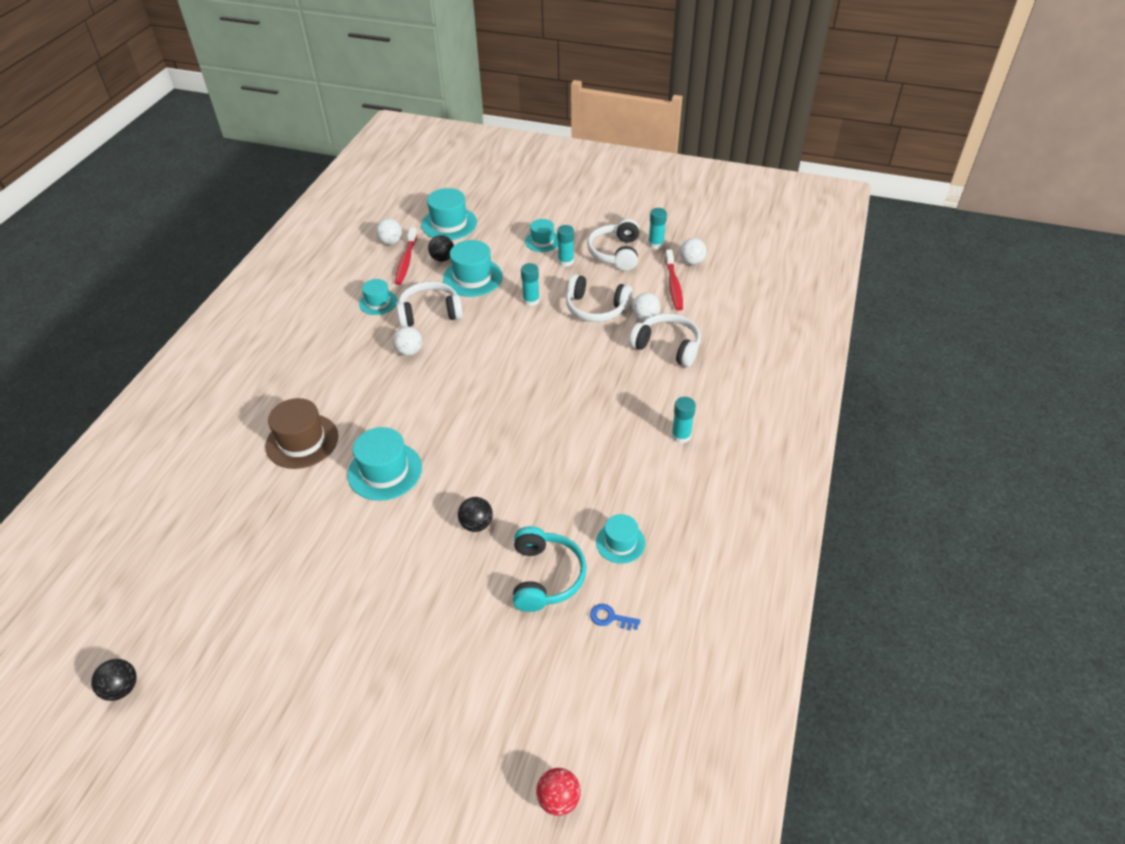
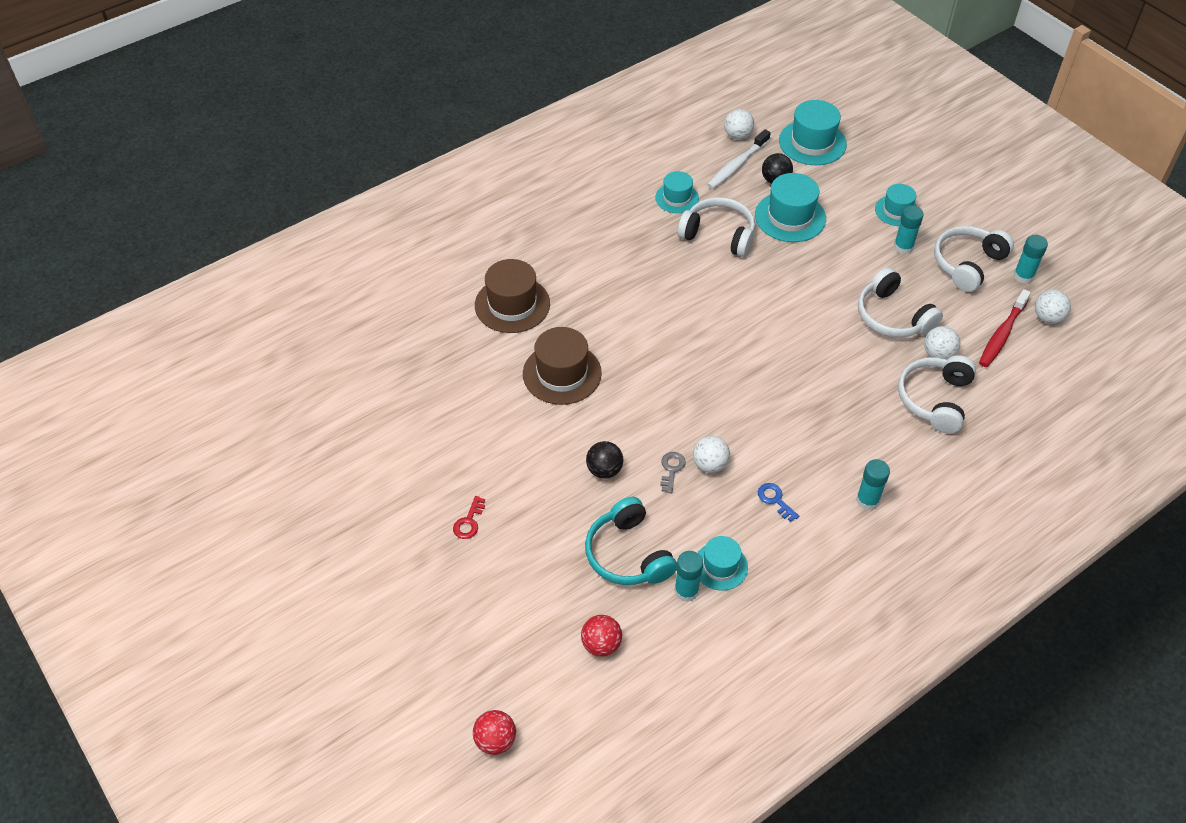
camera: 35 degrees right, 5 degrees up
black ball [91,659,137,701] -> none
turquoise hat [347,427,422,501] -> brown hat [523,327,602,405]
white ball [393,327,422,356] -> white ball moved to [693,436,730,473]
red toothbrush [395,227,418,285] -> white toothbrush [707,129,771,189]
turquoise headphones [513,526,586,612] -> turquoise headphones turned 120 degrees clockwise [585,497,677,585]
turquoise glue stick [521,263,540,306] -> turquoise glue stick moved to [675,551,703,602]
blue key [590,604,641,630] -> blue key moved to [758,483,799,522]
white headphones [629,313,701,367] -> white headphones turned 135 degrees counterclockwise [898,355,976,434]
none -> red key [453,496,485,539]
none -> red ball [581,615,622,657]
none -> grey key [660,452,686,493]

